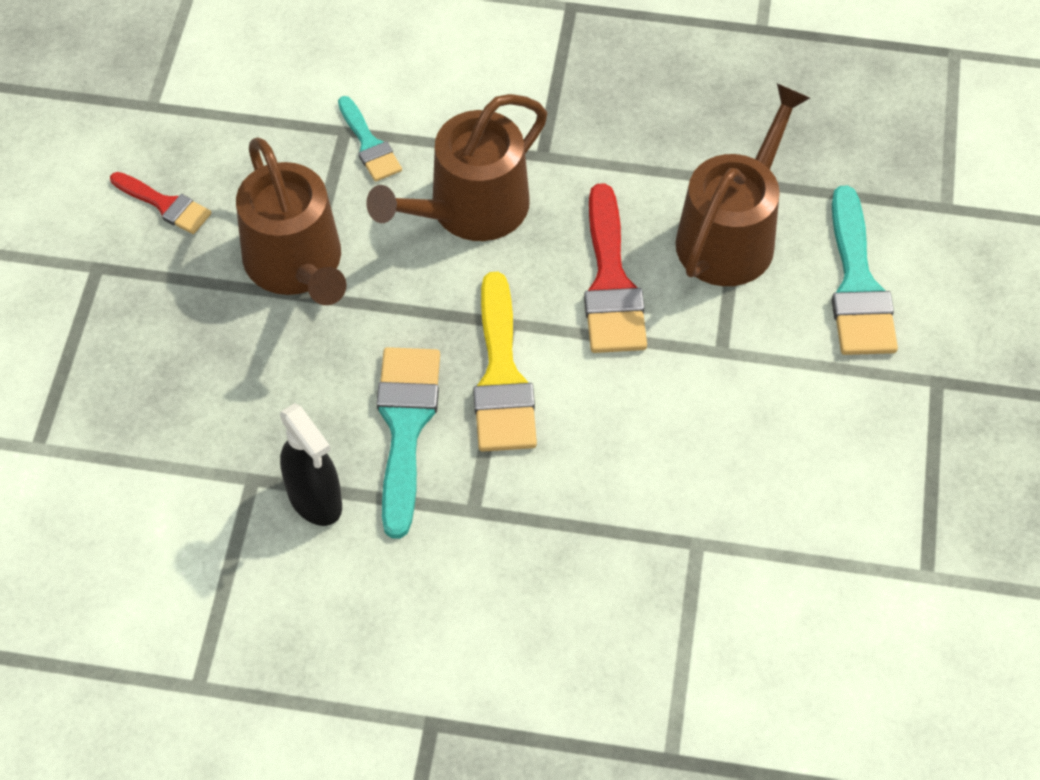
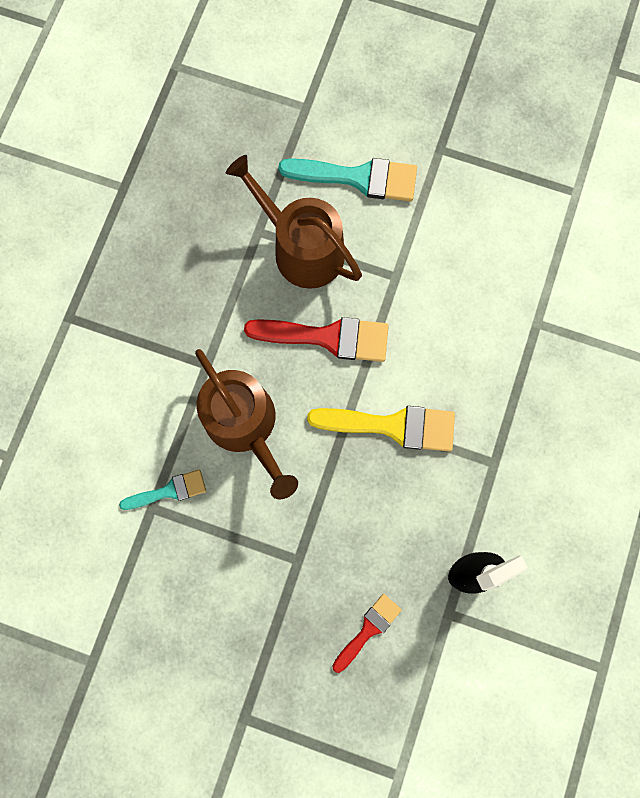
camera: 80 degrees left, 20 degrees up
red brush [110,172,211,234] -> red brush moved to [332,594,402,673]
brown watering can [236,137,347,305] -> none
turquoise brush [377,347,440,539] -> none

